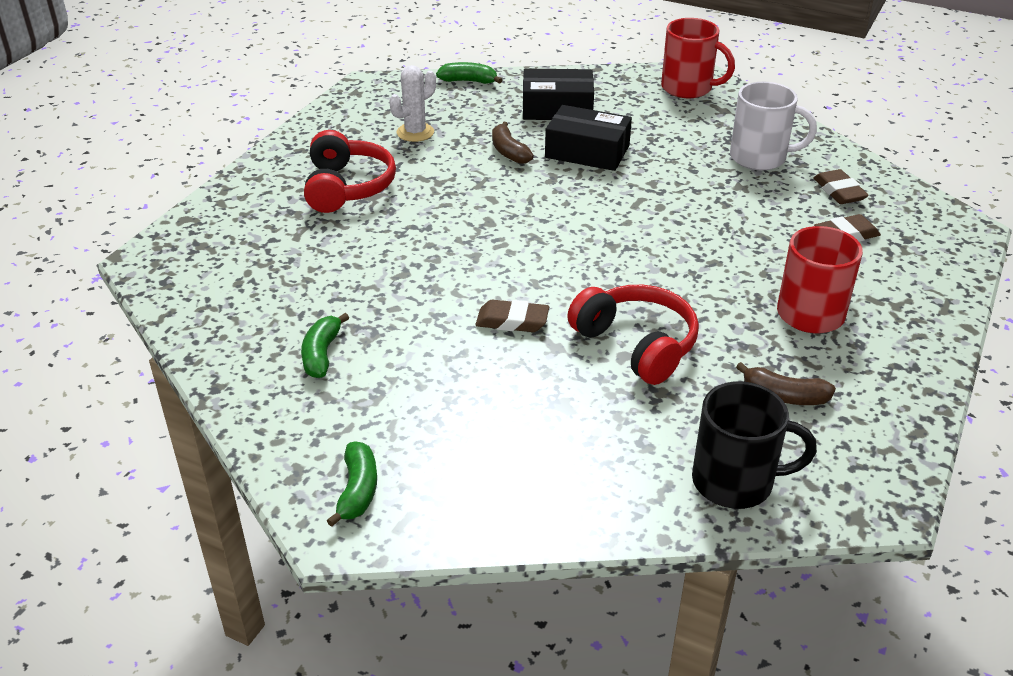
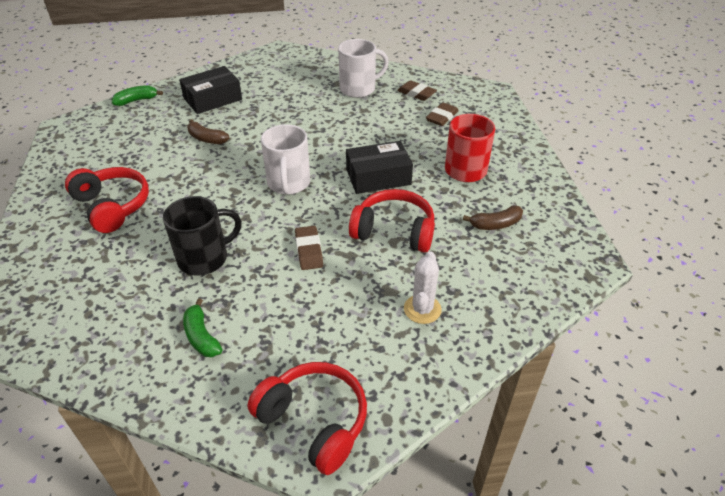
camera: 35 degrees left, 5 degrees up
green banana [327,441,377,527] -> red headphones [248,362,367,475]
white cactus [389,65,436,142] -> white cactus moved to [404,251,441,324]
brown eraser [475,300,549,332] -> brown eraser turned 75 degrees counterclockwise [295,226,323,270]
black box [545,105,632,171] -> black box moved to [346,141,413,194]
red mug [661,18,735,98] -> none
black mug [692,381,817,509] -> black mug moved to [163,196,242,276]
none -> white mug [261,124,310,195]

